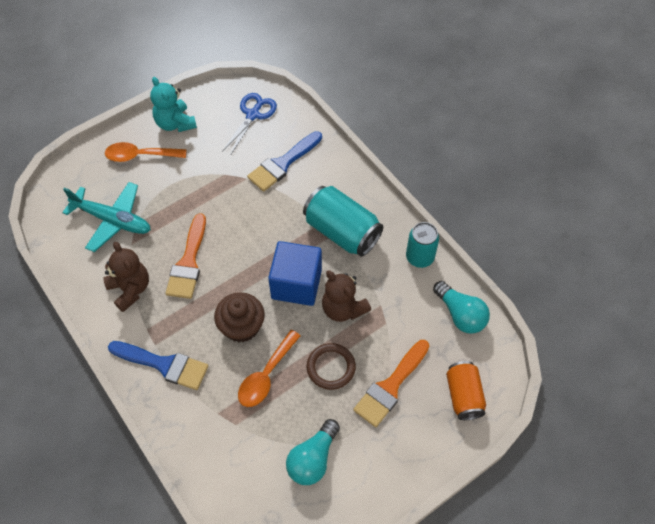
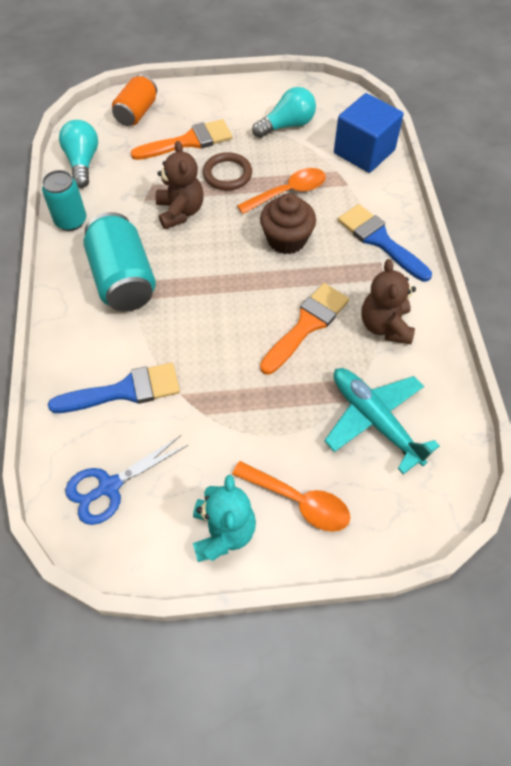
camera: 150 degrees left, 0 degrees up
blue cube [268,241,322,306] -> blue cube moved to [334,93,403,173]

